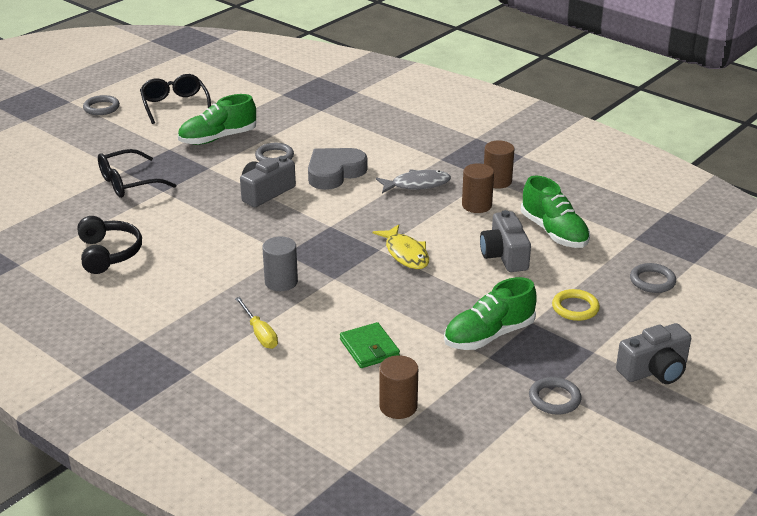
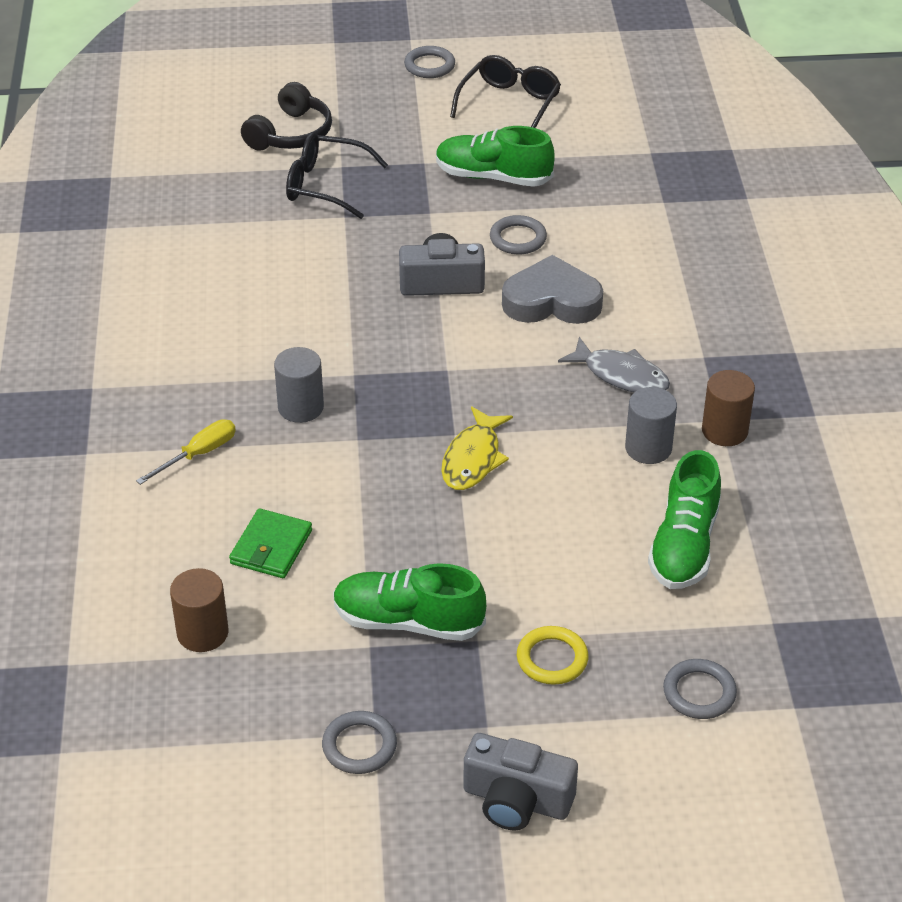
camera: 45 degrees right, 10 degrees up
black headphones [77,216,142,274] -> black headphones moved to [241,82,332,151]
yellow screwdriver [235,297,278,349] -> yellow screwdriver turned 150 degrees counterclockwise [136,419,236,485]
brown cylinder [462,163,494,213] -> grey cylinder [625,387,677,464]
grey camera [480,210,531,272] -> none

